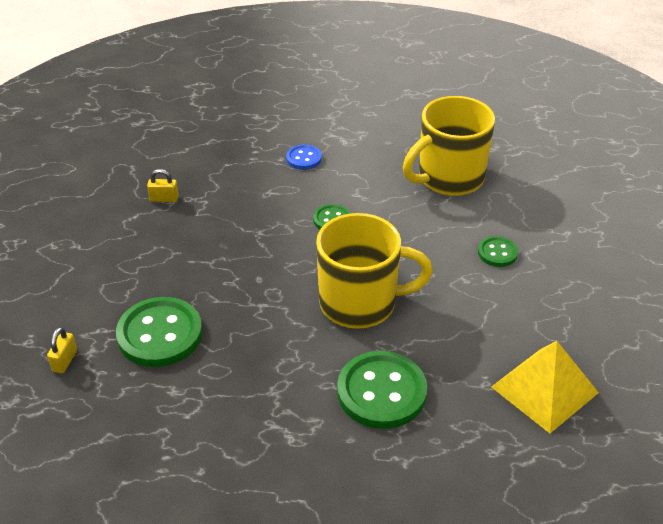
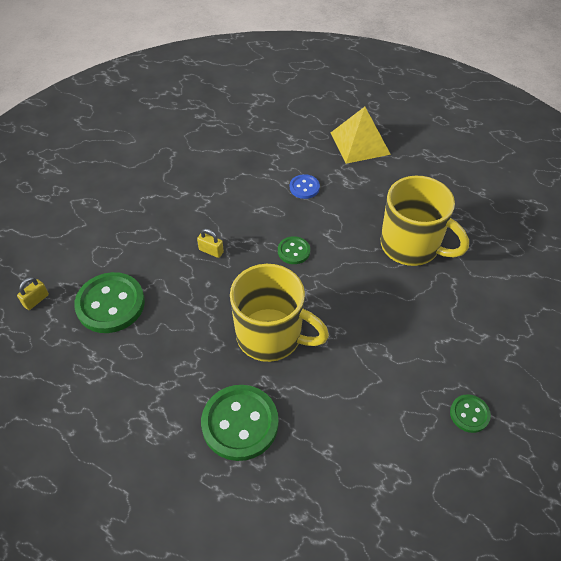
camera: 25 degrees right, 10 degrees up
yellow padlock [147,169,179,202] -> yellow padlock moved to [197,229,224,258]
yellow mug [403,96,495,196] -> yellow mug turned 135 degrees counterclockwise [381,176,469,266]
green button [478,236,518,267] -> green button moved to [450,394,491,433]
yellow pyramid [491,341,599,433] -> yellow pyramid moved to [331,107,391,164]

